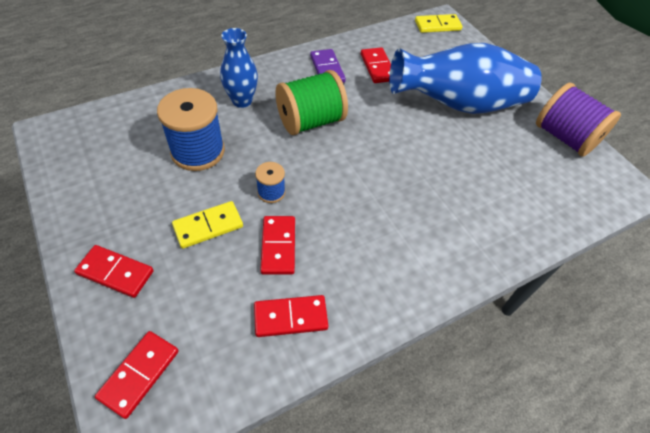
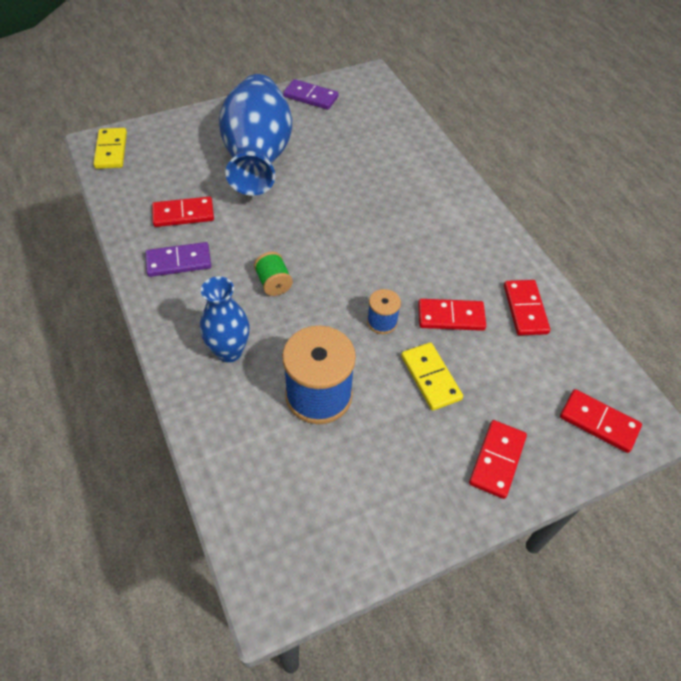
camera: 85 degrees left, 0 degrees up
green spool [275,70,348,135] -> green spool [254,252,293,296], size x0.50
purple spool [536,83,621,157] -> purple domino [283,79,338,110]

